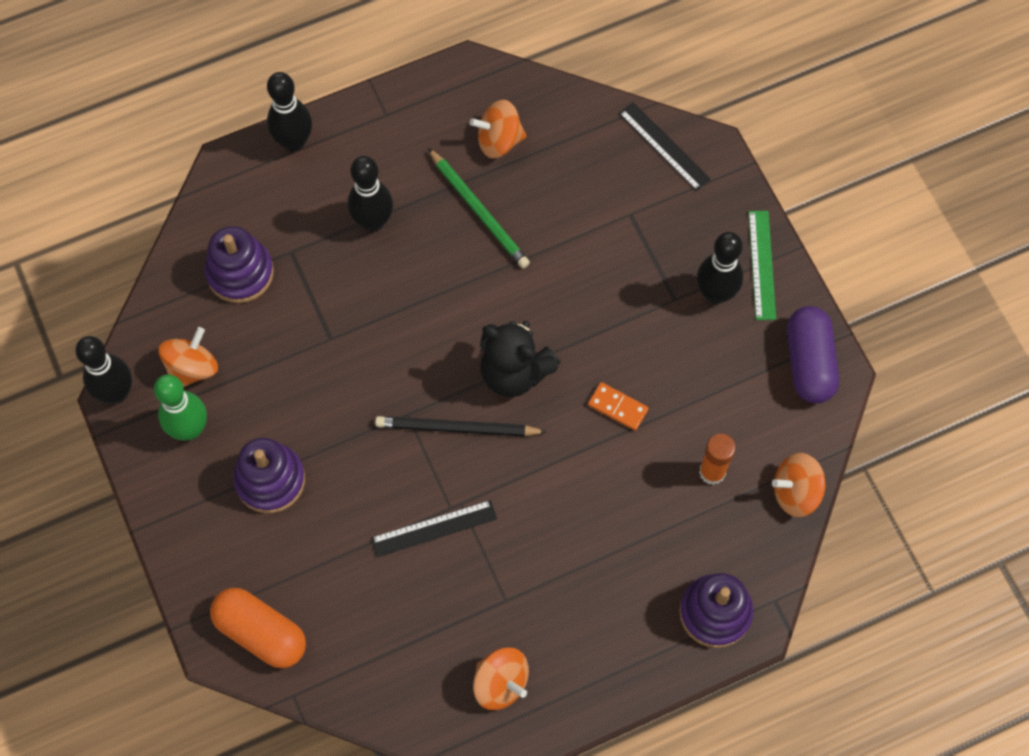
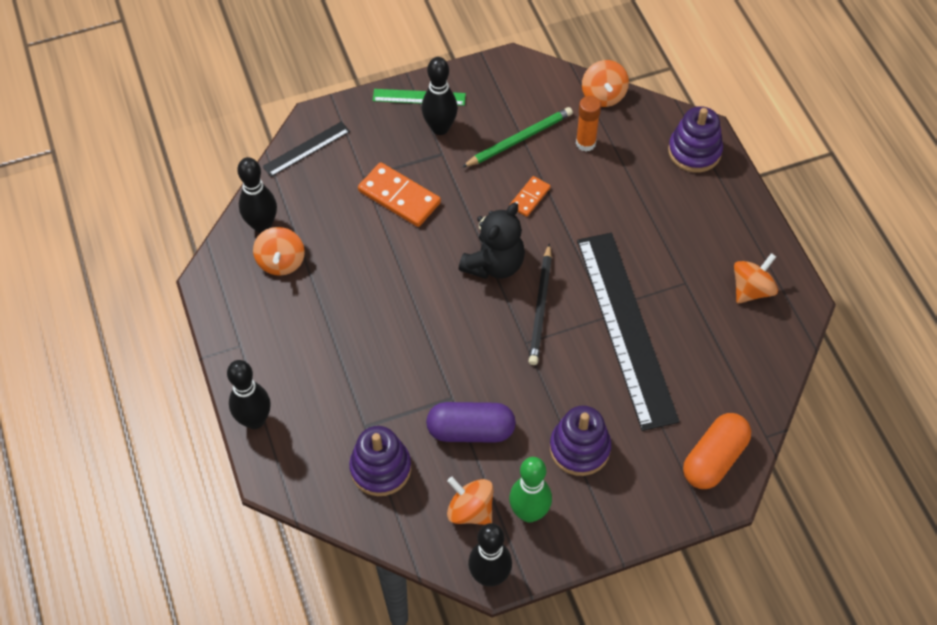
camera: 85 degrees left, 10 degrees down
black bowling pin [348,156,393,232] -> black bowling pin moved to [237,157,277,233]
black ruler [371,500,497,557] -> black ruler [577,233,680,431], size x2.20
green pencil [428,148,530,268] -> green pencil moved to [462,107,573,167]
purple capsule [787,306,839,404] -> purple capsule moved to [426,402,516,443]
none -> orange domino [358,162,441,227]

